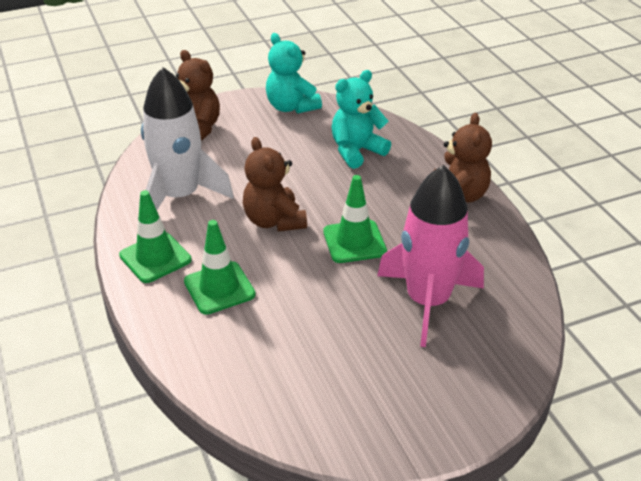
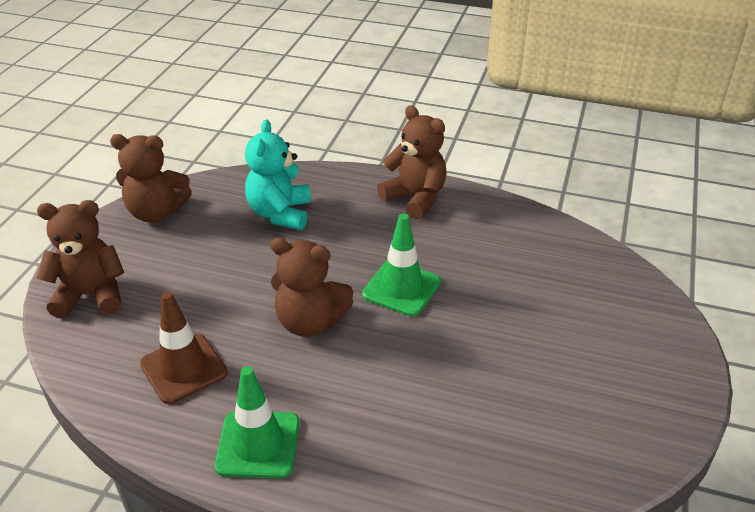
camera: 50 degrees left, 0 degrees up
white rocket [141,67,234,210] -> brown traffic cone [140,291,228,404]
green traffic cone [184,220,256,315] -> none
turquoise teddy bear [266,33,322,114] -> brown teddy bear [110,134,192,223]
pink rocket [377,165,484,347] -> none

